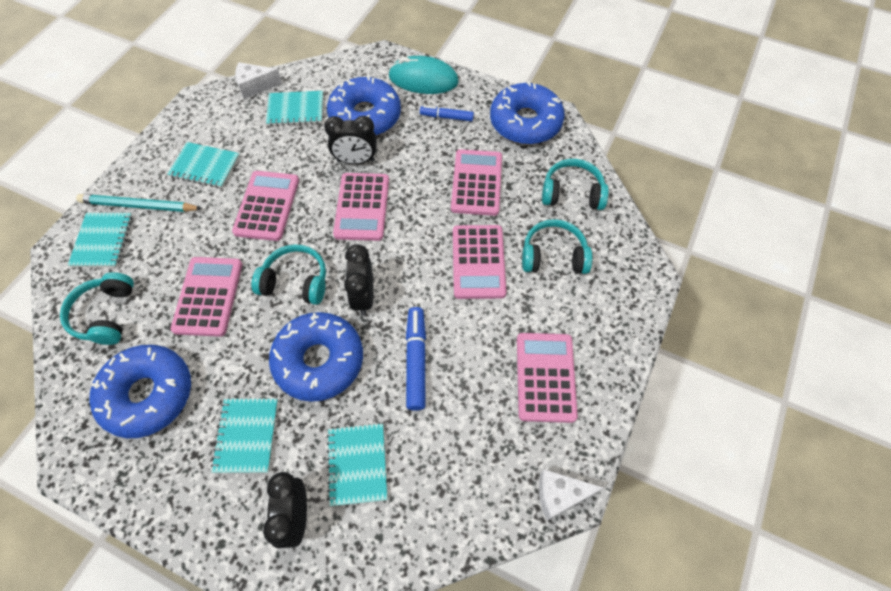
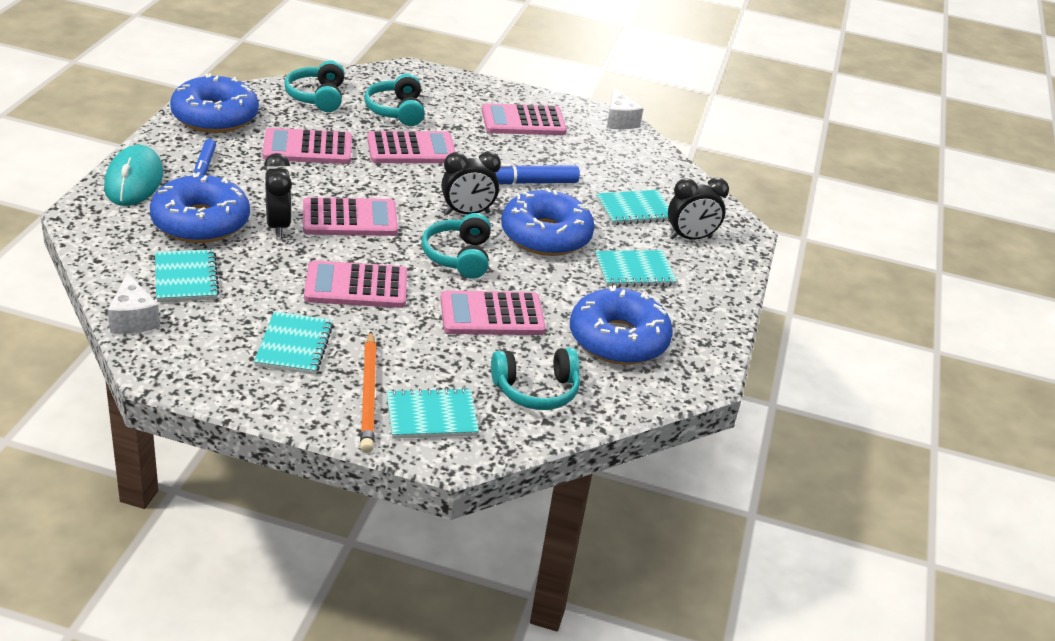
camera: 105 degrees left, 25 degrees down
turquoise pencil [76,194,202,212] -> orange pencil [360,331,377,453]

